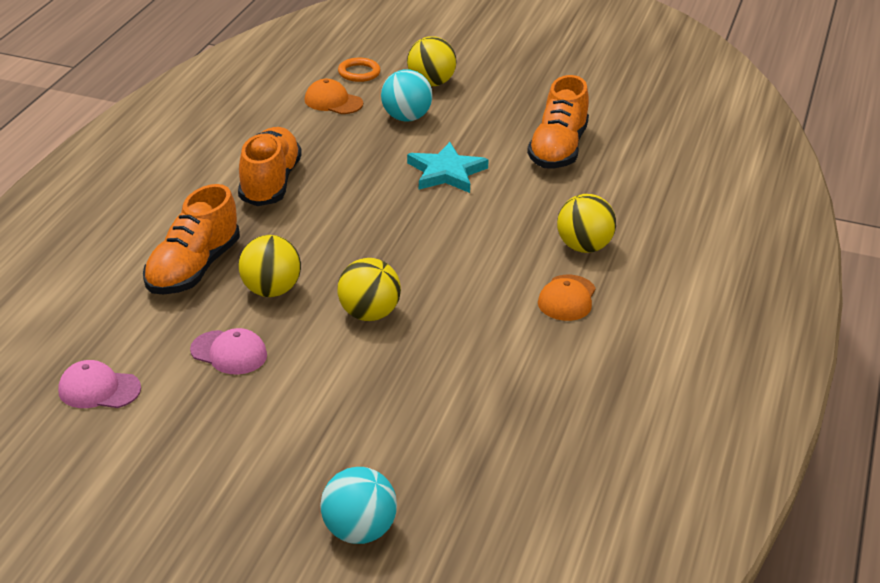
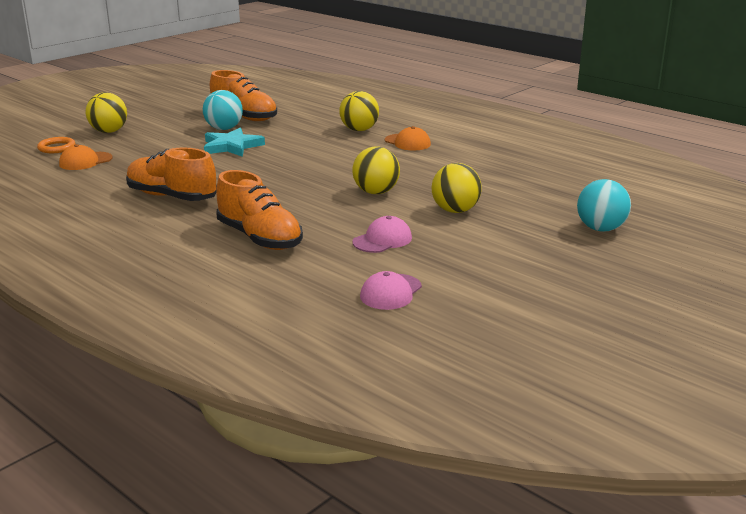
camera: 65 degrees left, 10 degrees down
yellow ball [238,235,301,297] -> yellow ball moved to [432,163,482,213]
turquoise ball [381,69,433,121] -> turquoise ball moved to [203,90,243,130]

